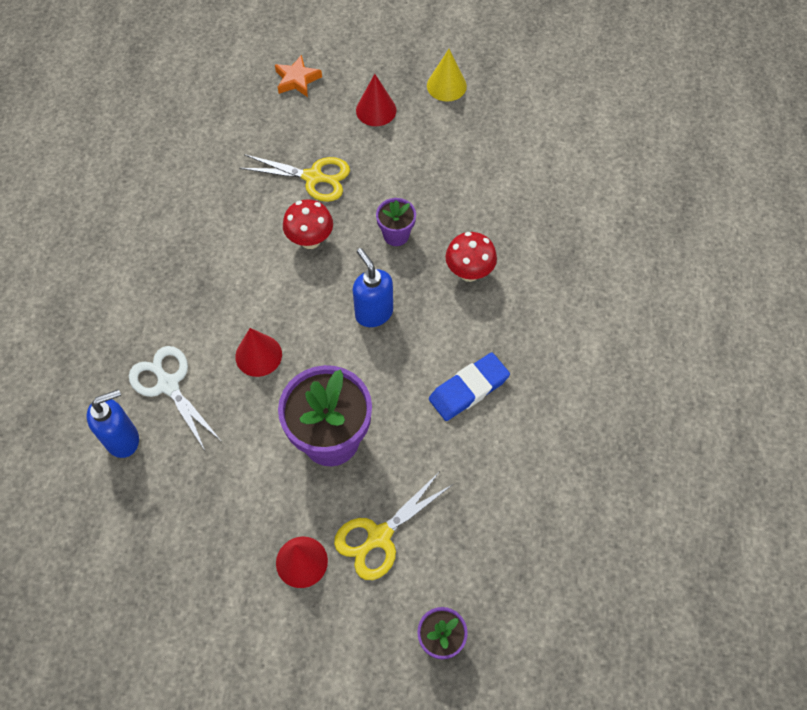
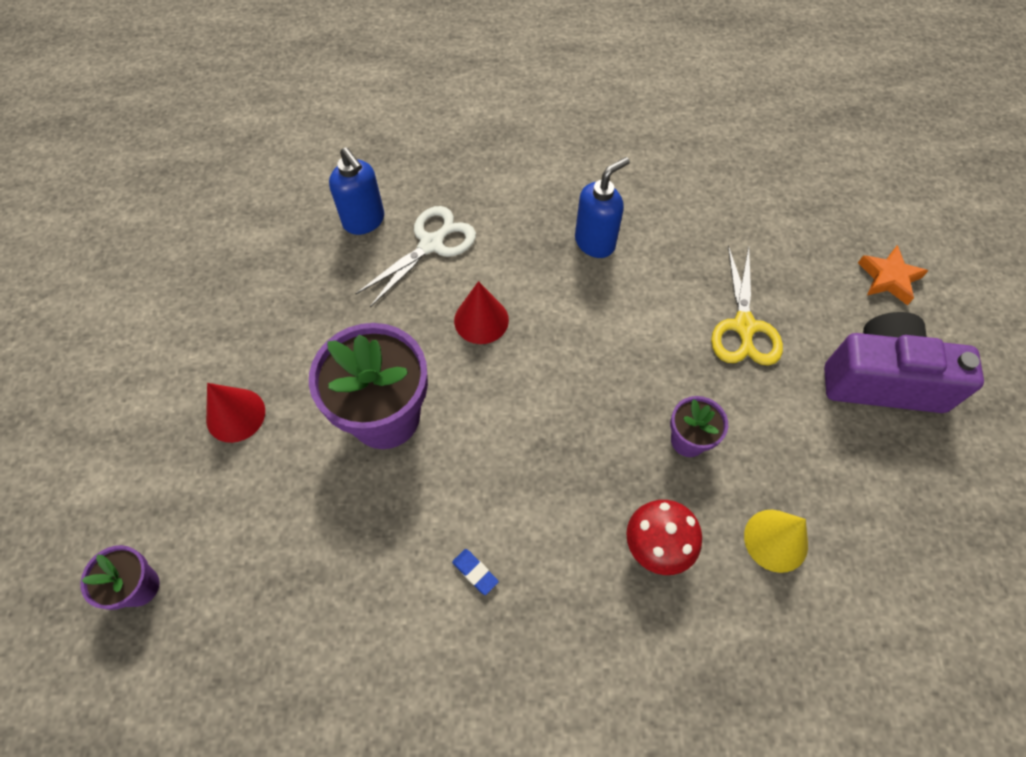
camera: 80 degrees right, 0 degrees up
red mushroom [283,199,333,249] -> none
yellow scissors [334,471,452,580] -> none
blue soap dispenser [353,248,393,327] -> blue soap dispenser moved to [575,157,630,258]
red cone [356,74,397,126] -> purple camera [824,312,984,413]
yellow cone [427,49,467,102] -> yellow cone moved to [744,510,808,573]
blue eraser [429,352,510,421] -> blue eraser [452,549,499,595], size x0.45

